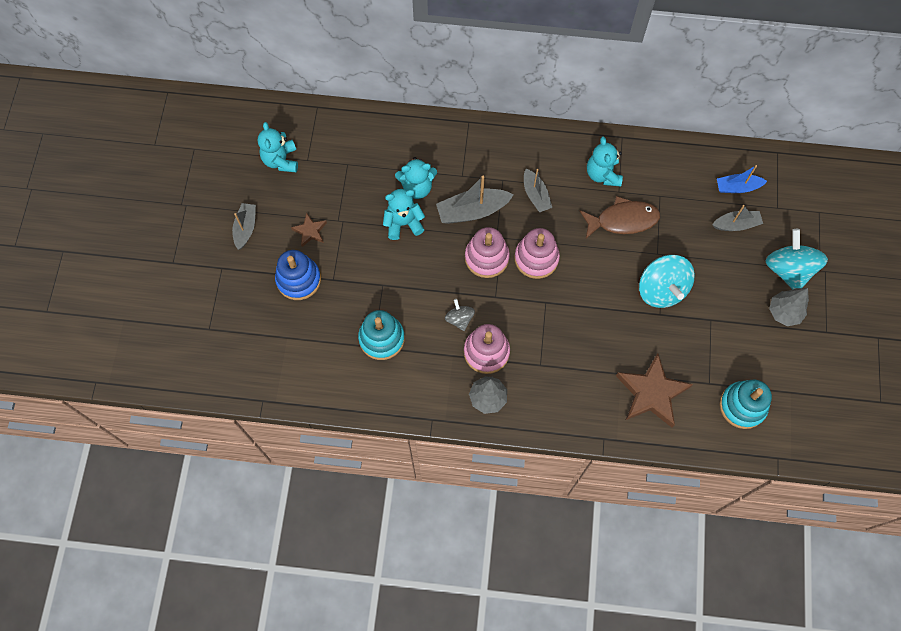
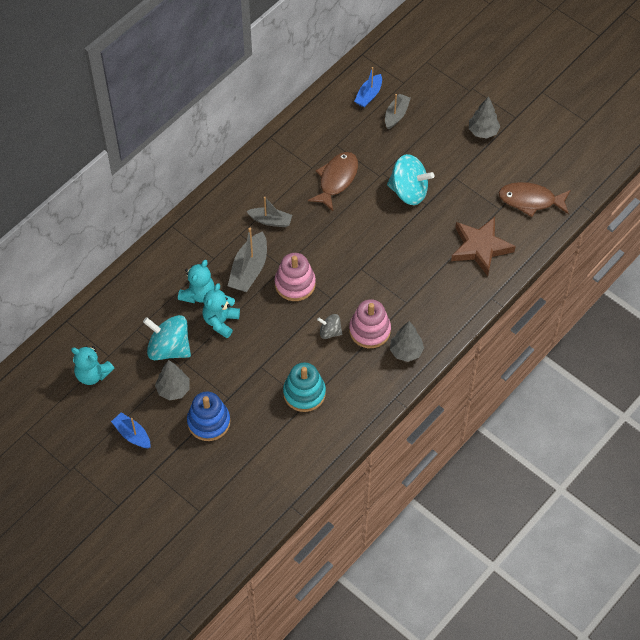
camera: 55 degrees left, 10 degrees down
grey boat [232,203,256,250] -> blue boat [111,413,150,448]
brown star [291,212,327,247] -> grey tree [155,360,190,401]
pink stacking toy [514,228,560,279] -> none
turquoise teddy bear [587,136,623,186] -> none
turquoise stacking toy [719,380,772,429] -> brown fish [499,182,571,217]
turquoise spinning top [766,229,828,290] -> turquoise spinning top moved to [143,315,191,360]

